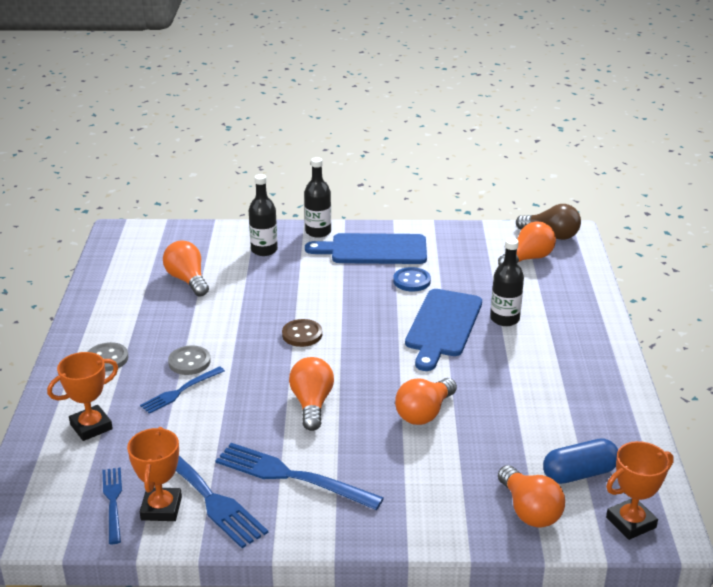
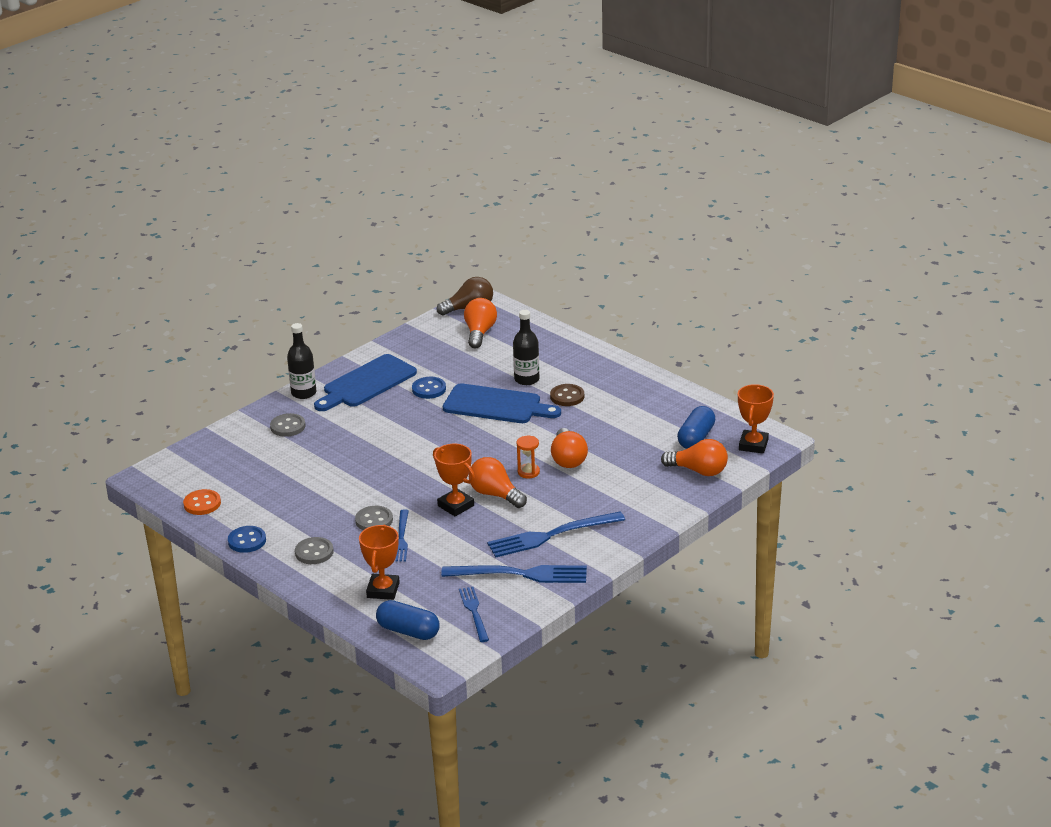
camera: 45 degrees left, 0 degrees up
blue fork [102,467,122,544] -> blue fork turned 45 degrees clockwise [459,587,489,642]
orange trophy [127,427,182,521] -> orange trophy moved to [433,444,475,517]
orange light bulb [163,241,209,297] -> none
black bottle [249,174,278,256] -> grey button [270,413,305,437]
brown button [282,319,322,347] -> brown button moved to [550,384,584,406]
blue cutting board [405,289,482,371] -> blue cutting board turned 45 degrees counterclockwise [443,383,561,423]
none -> orange button [183,489,221,515]
none -> blue button [228,526,266,553]
none -> blue capsule [376,600,440,640]
none -> orange hourglass [516,436,540,479]

